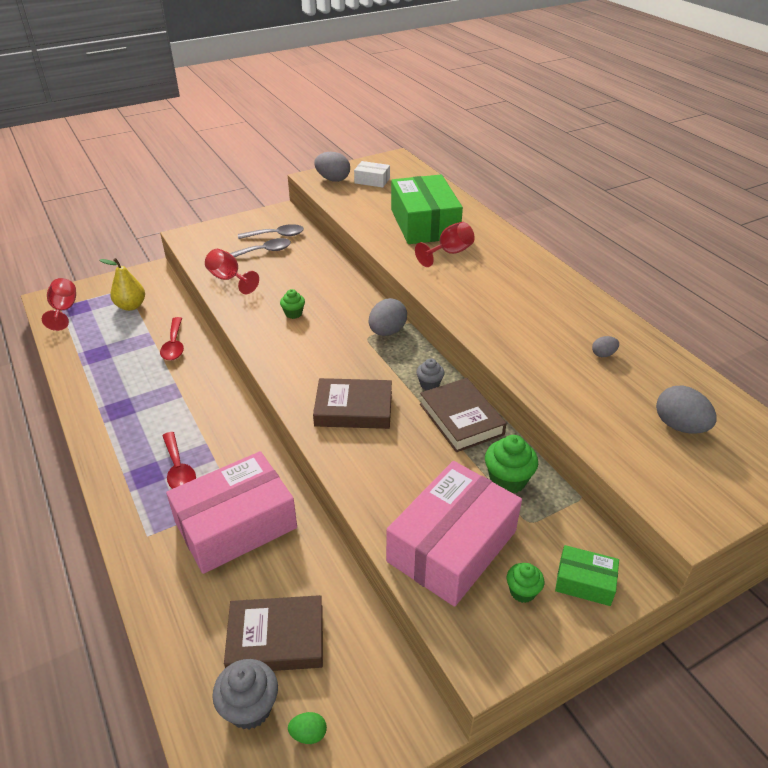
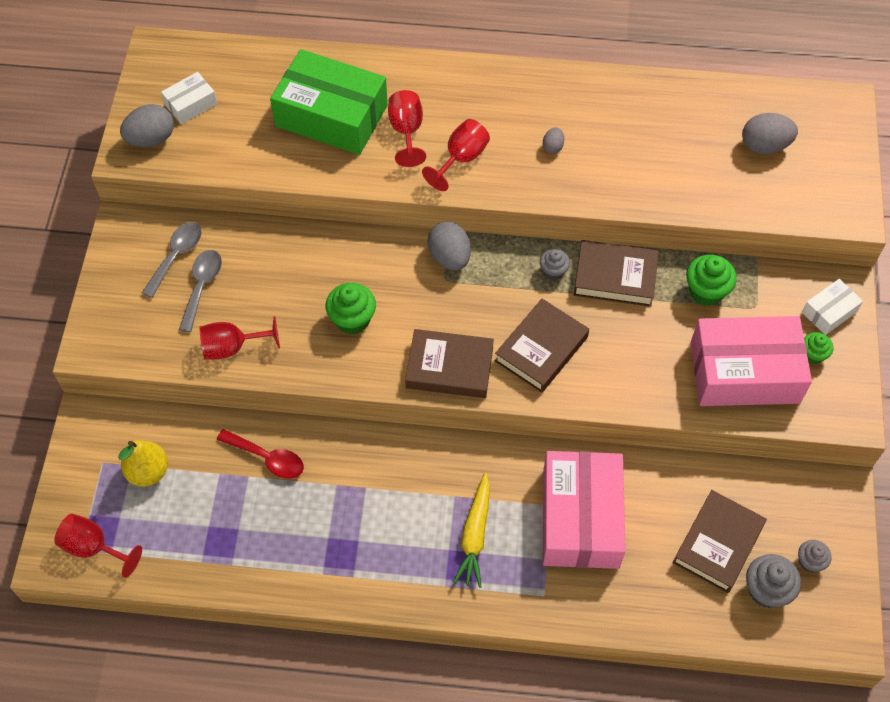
camera: 55 degrees left, 20 degrees up
red spoon [162,432,196,489] -> yellow carrot [453,472,490,588]
green cupcake [280,289,305,319] -> green cupcake [325,283,376,335], size x1.62
green egg [288,712,327,744] -> grey cupcake [798,540,832,573]
pink box [386,461,522,607] -> pink box turned 75 degrees counterclockwise [691,316,812,406]
green box [555,545,619,606] -> white box [802,279,863,335]
grey egg [592,336,619,357] -> grey egg moved to [543,127,564,154]
none -> brown book [405,329,494,398]
none -> red goblet [422,119,490,191]

